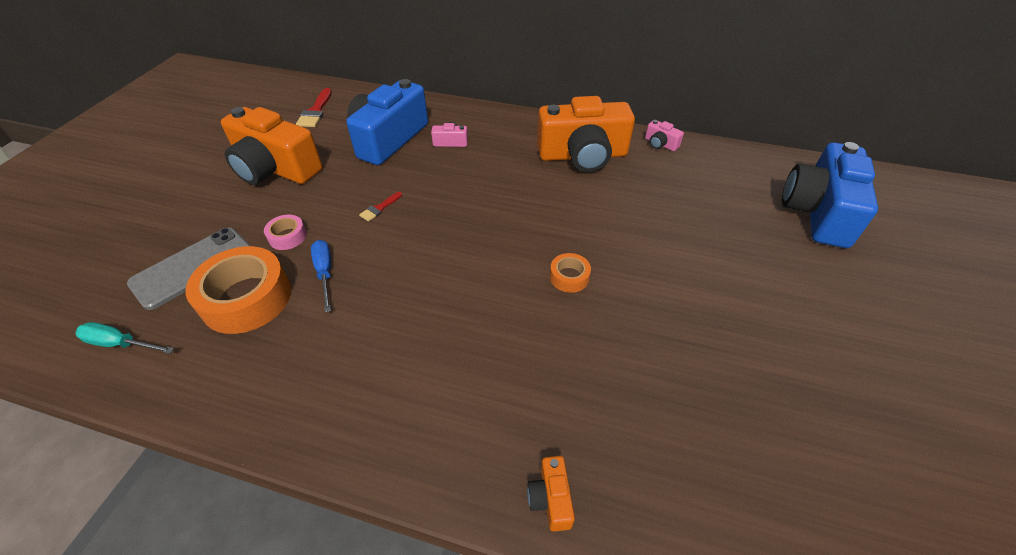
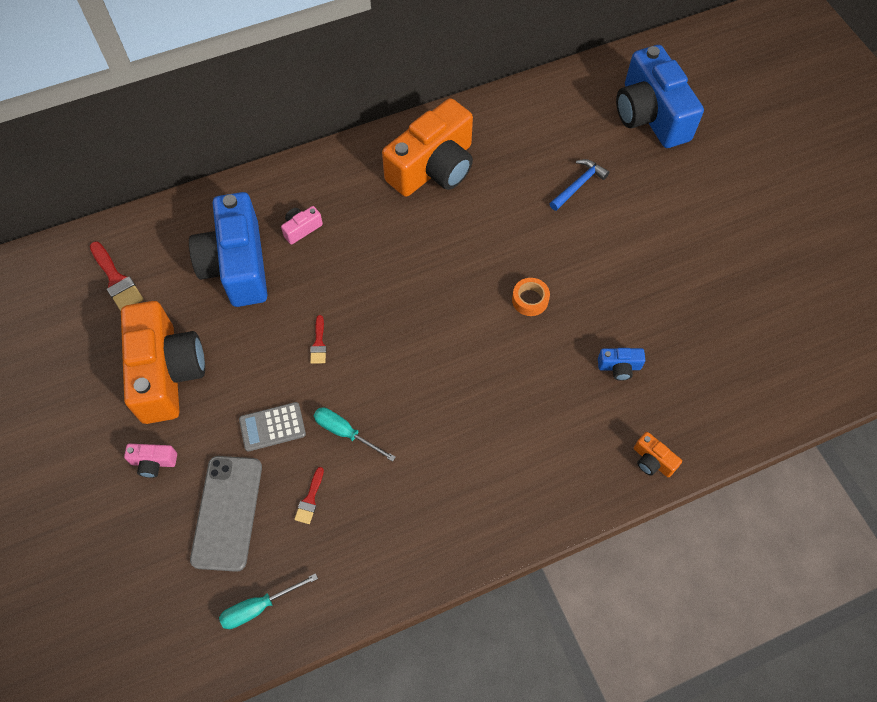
camera: 40 degrees left, 15 degrees up
orange tape [186,246,291,334] -> red brush [294,467,324,524]
orange camera [221,107,323,185] -> orange camera turned 90 degrees counterclockwise [121,301,205,424]
pink tape [264,215,307,250] -> grey calculator [239,402,306,451]
blue screwdriver [311,240,331,312] -> turquoise screwdriver [314,407,396,462]
pink camera [645,120,684,151] -> pink camera moved to [124,444,177,478]
none -> blue hammer [550,159,609,211]
none -> blue camera [598,348,645,381]

